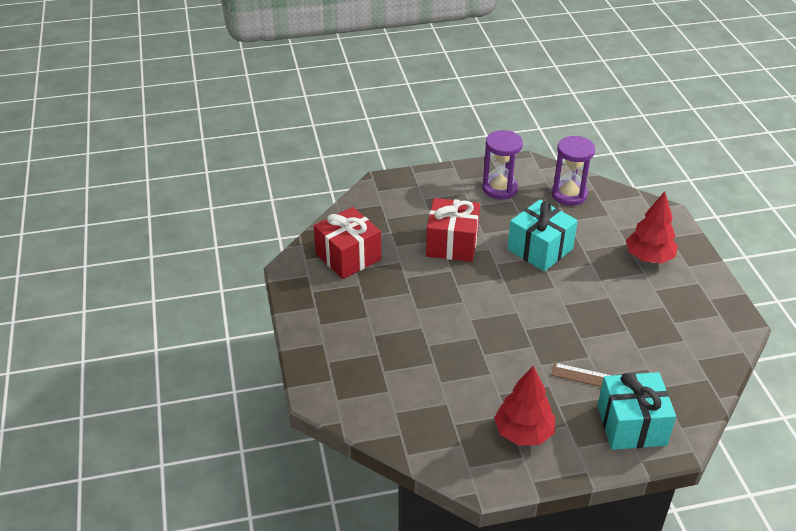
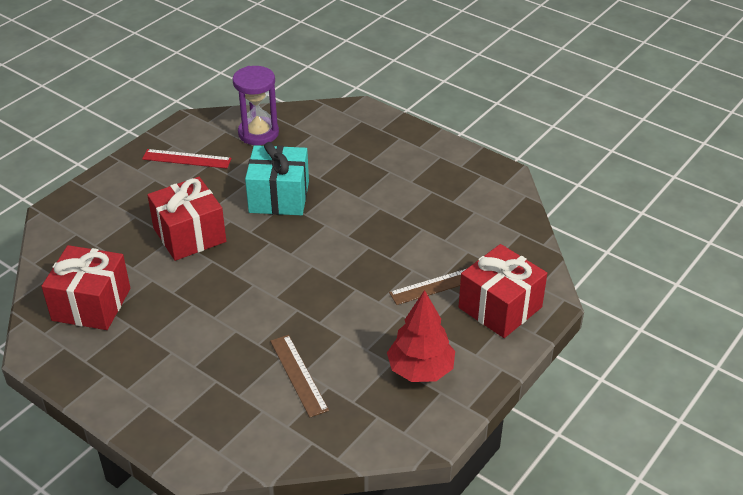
camera: 40 degrees left, 0 degrees up
purple hourglass [482,130,523,200] -> red ruler [142,149,232,169]
turquoise gift [598,372,676,450] -> red gift [459,244,547,338]
red tree [626,191,678,263] -> none
none -> brown ruler [270,335,329,418]

